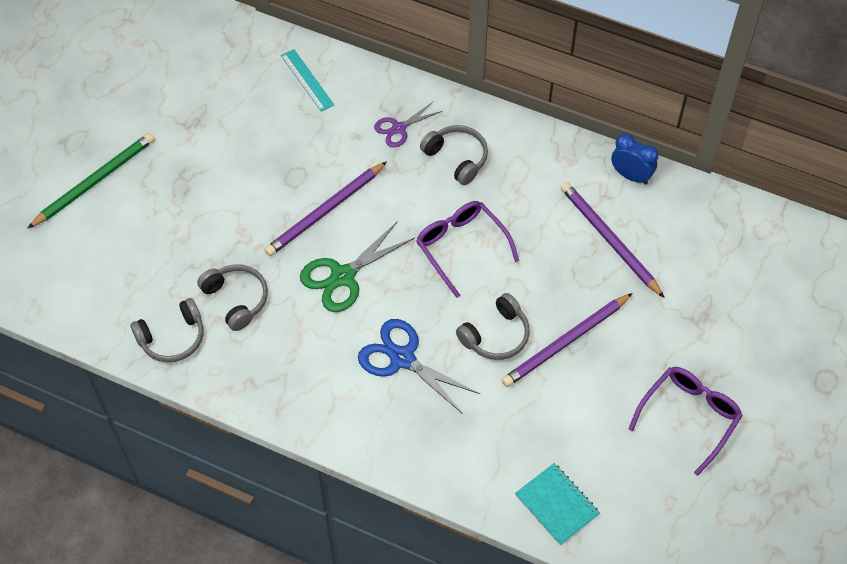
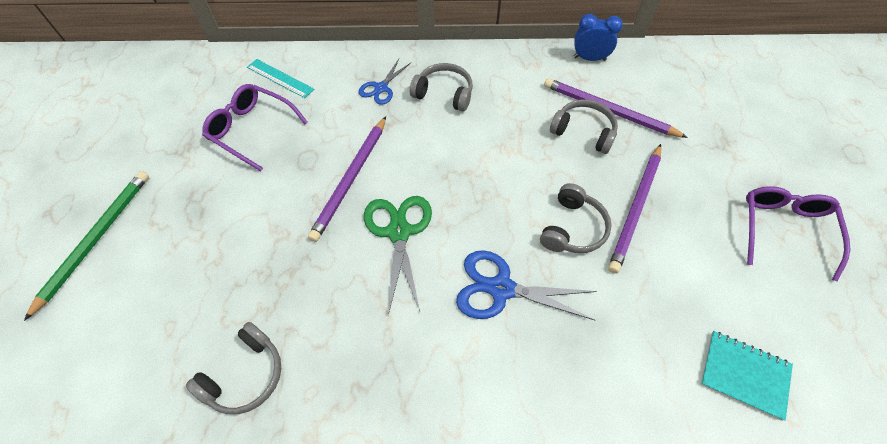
camera: 25 degrees left, 0 degrees up
grey headphones [197,264,268,331] -> grey headphones moved to [550,99,618,154]
green scissors [300,222,415,312] -> green scissors turned 150 degrees clockwise [364,196,432,315]
purple scissors [374,101,442,147] -> blue scissors [359,59,411,105]
purple glasses [416,201,519,298] -> purple glasses moved to [202,84,308,171]

